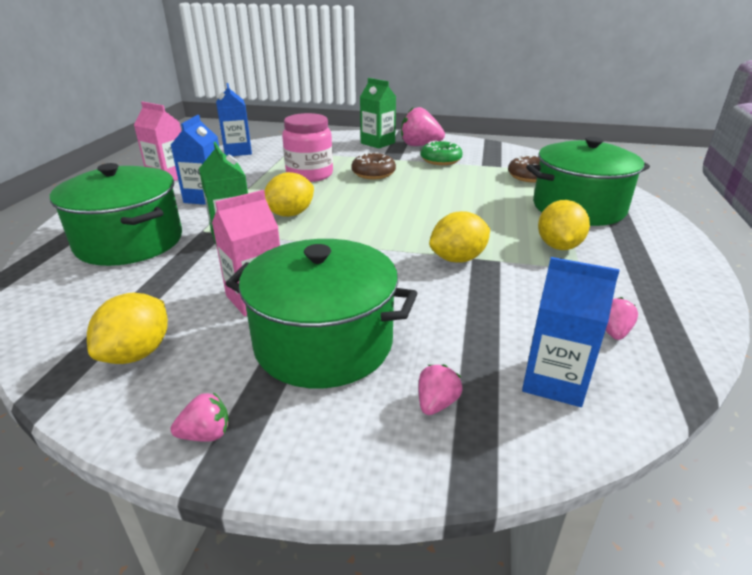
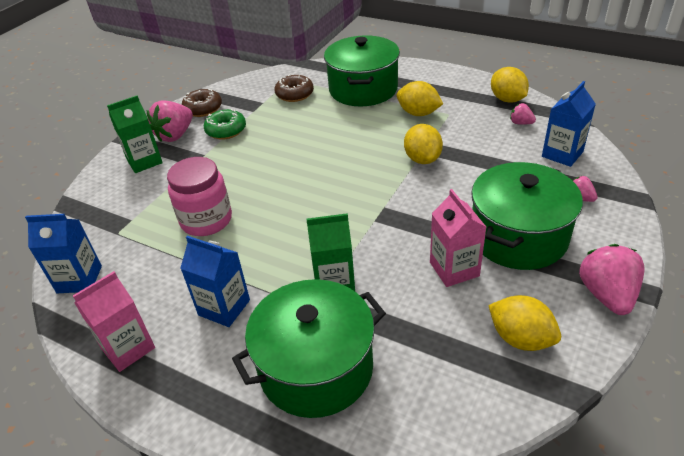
camera: 70 degrees left, 10 degrees up
pink strawberry [170,392,229,442] -> pink strawberry [579,244,644,315], size x1.98
yellow lemon [265,172,314,217] -> yellow lemon moved to [491,67,529,103]
brown donut [351,152,396,179] -> brown donut moved to [182,89,222,117]

